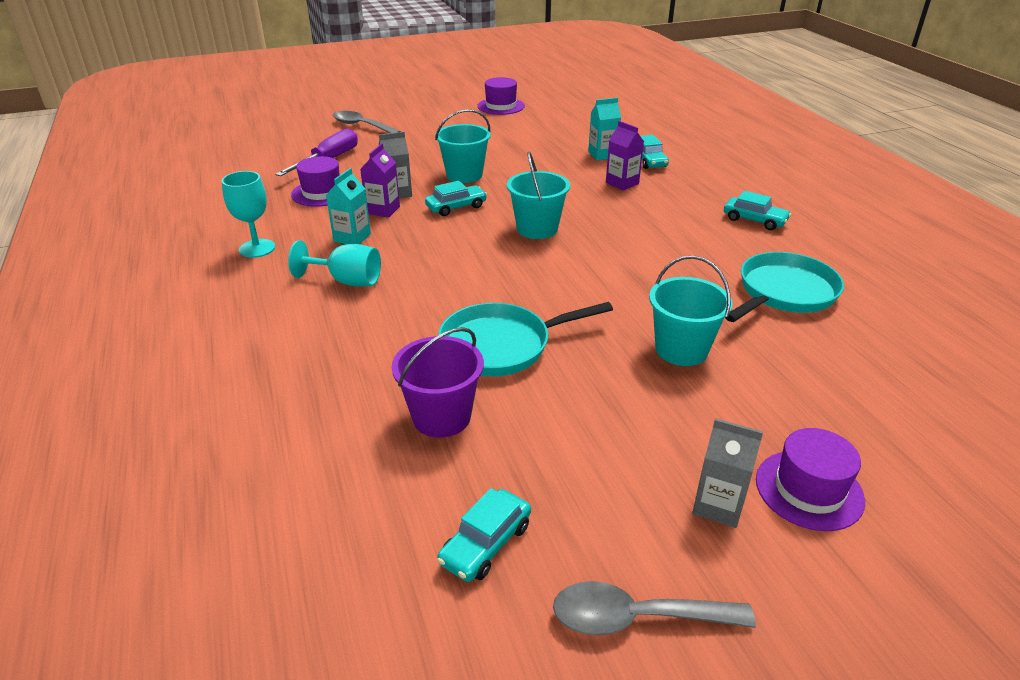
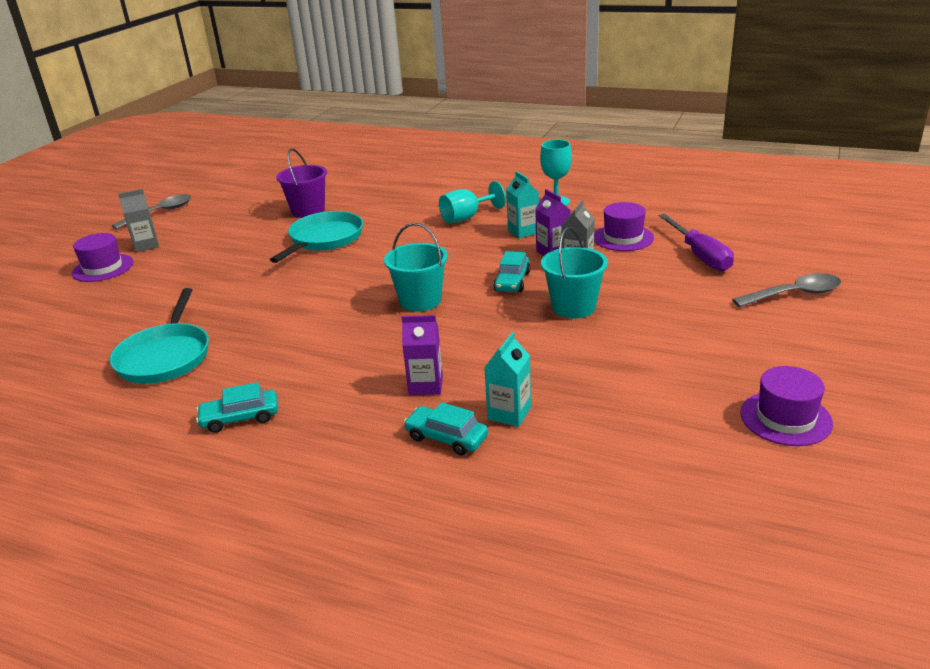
camera: 135 degrees right, 5 degrees down
turquoise car [437,488,531,582] -> none
turquoise bucket [649,256,733,366] -> none

